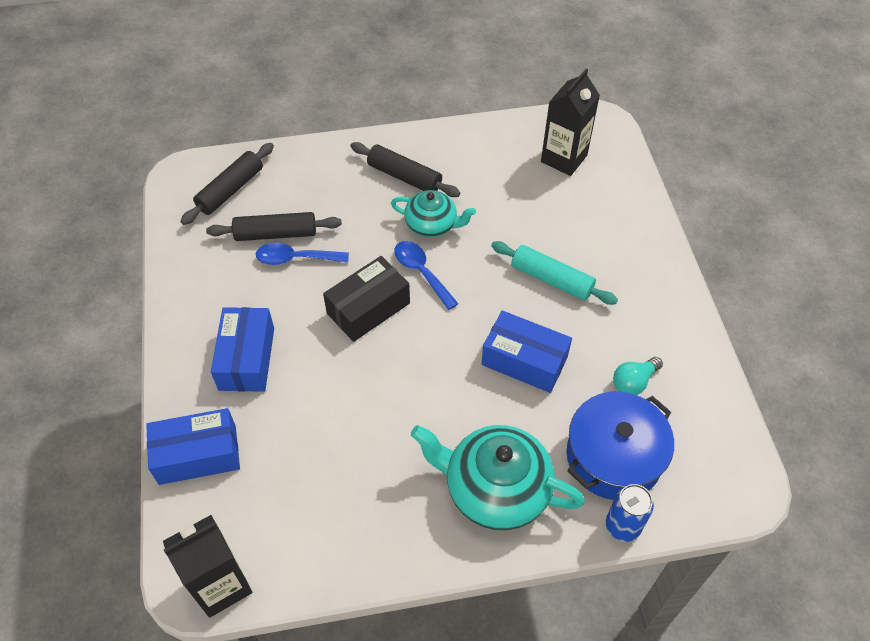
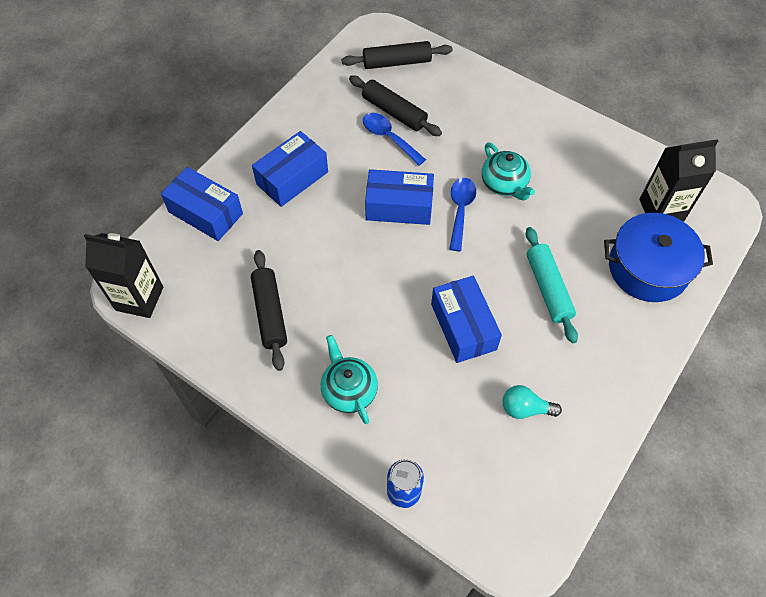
camera: 45 degrees right, 5 degrees up
black box [323,256,410,342] -> blue box [365,169,434,225]
black rolling pin [350,142,460,197] -> black rolling pin moved to [251,250,287,371]
turquoise teapot [411,425,585,531] -> turquoise teapot [321,335,378,424], size x0.60
blue pot [567,392,674,500] -> blue pot moved to [604,213,713,302]

